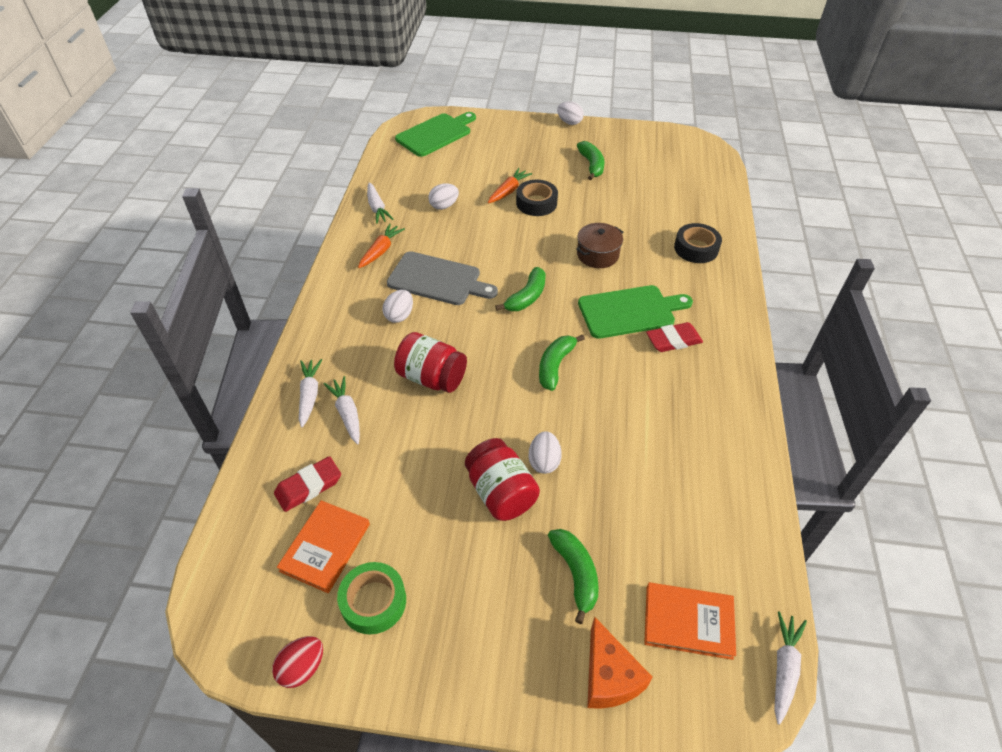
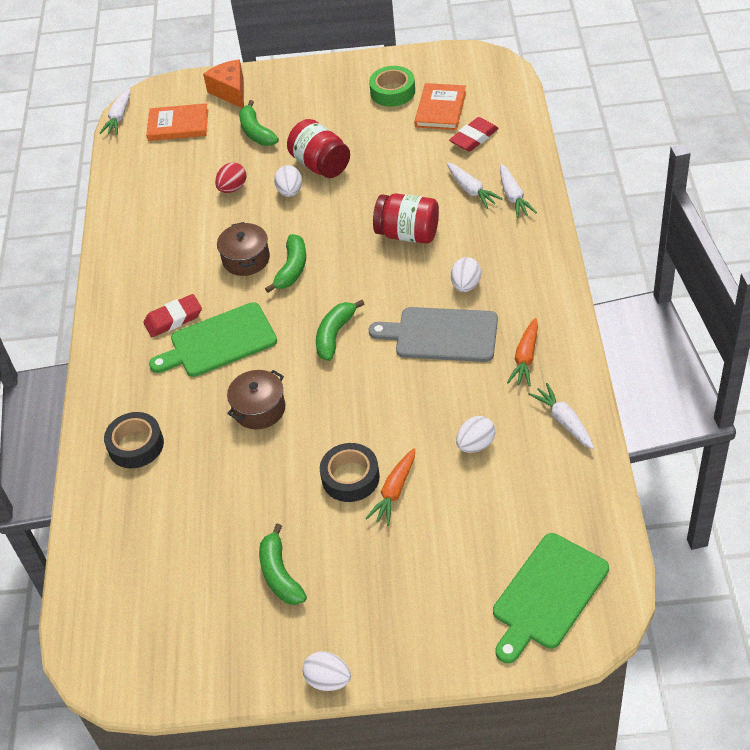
camera: 175 degrees right, 0 degrees up
red egg [272,636,323,688] -> red egg moved to [215,162,247,193]
none -> brown pot [217,222,270,276]

